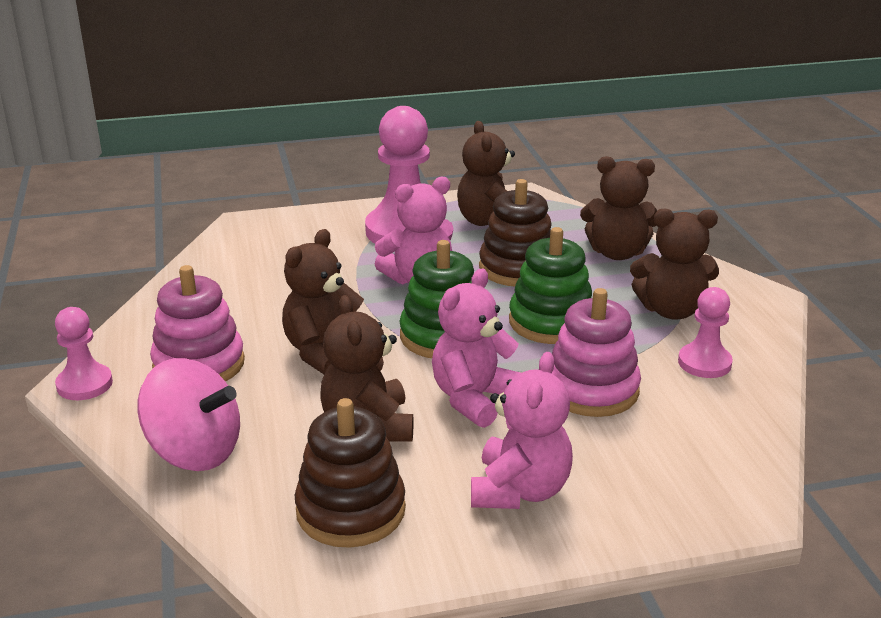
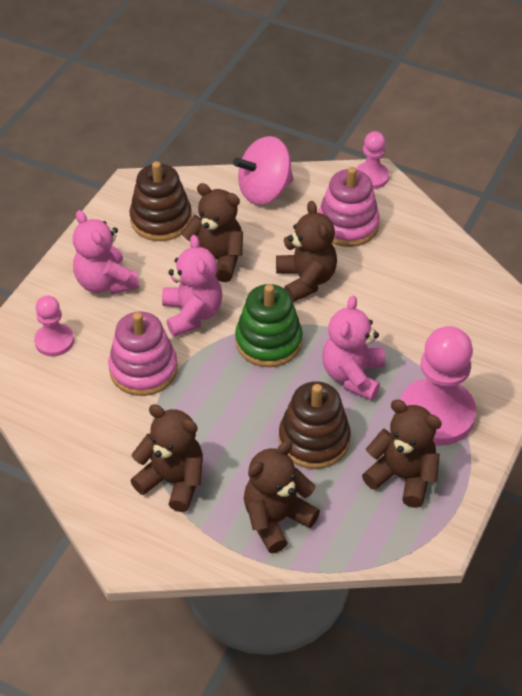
camera: 130 degrees right, 20 degrees up
green stacking toy [509,227,592,344] -> none
brown teddy bear [630,209,719,320] -> brown teddy bear turned 75 degrees clockwise [131,404,203,512]
pink pawn [678,287,733,378] -> pink pawn moved to [34,295,74,357]

